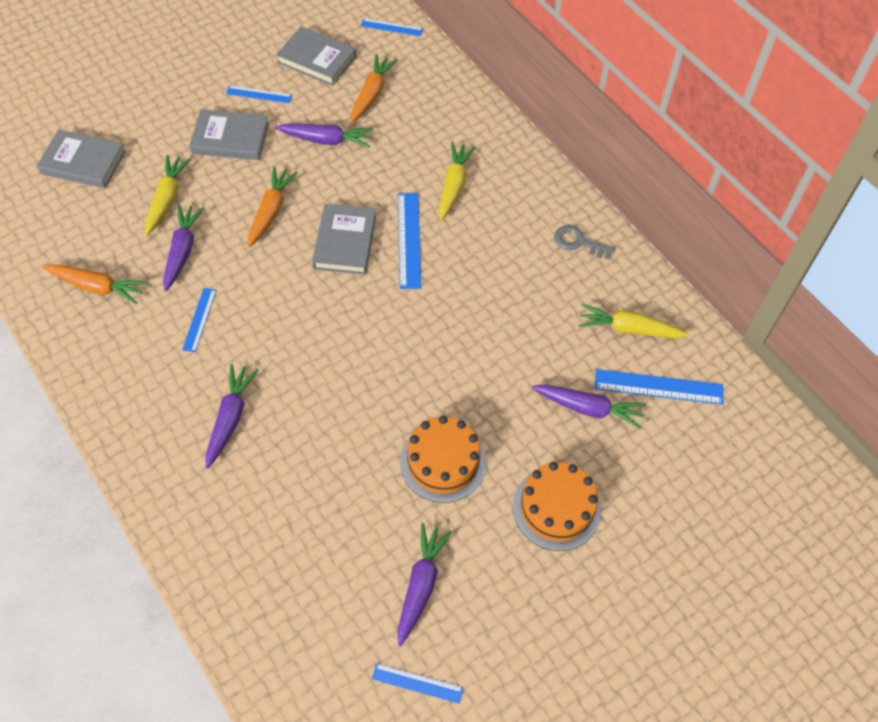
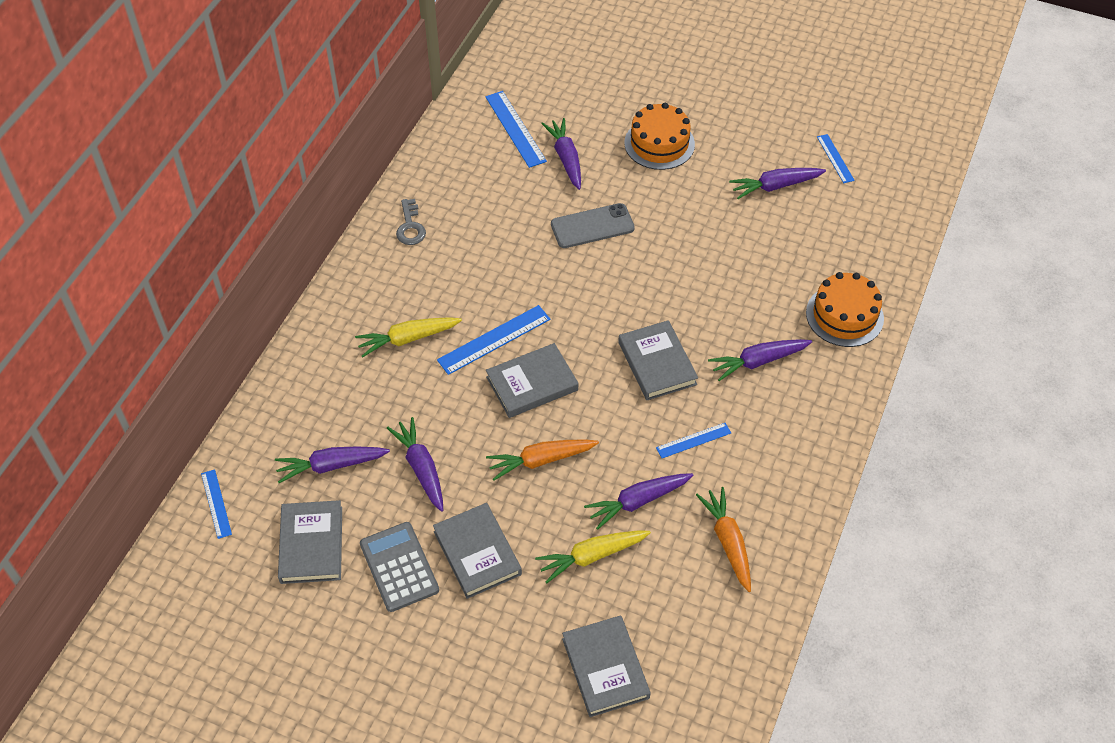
camera: 120 degrees left, 5 degrees down
blue ruler [226,86,292,103] -> grey calculator [360,522,439,612]
orange carrot [351,54,398,123] -> purple carrot [275,446,390,483]
orange cake [400,416,486,503] -> orange cake moved to [806,272,884,347]
yellow carrot [578,304,689,338] -> none
none -> grey phone [551,203,635,248]
none -> grey book [618,320,698,400]

